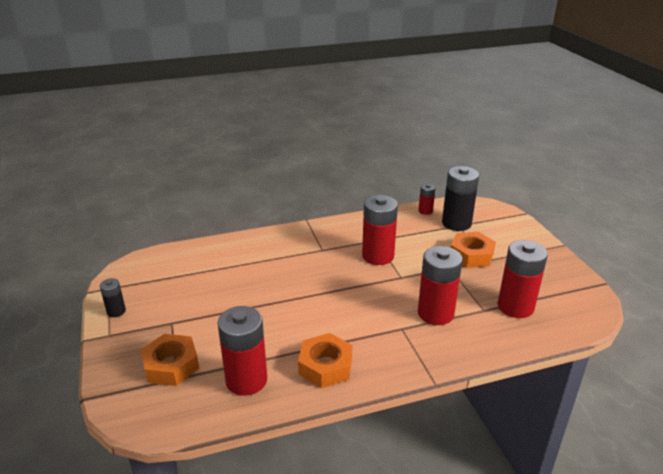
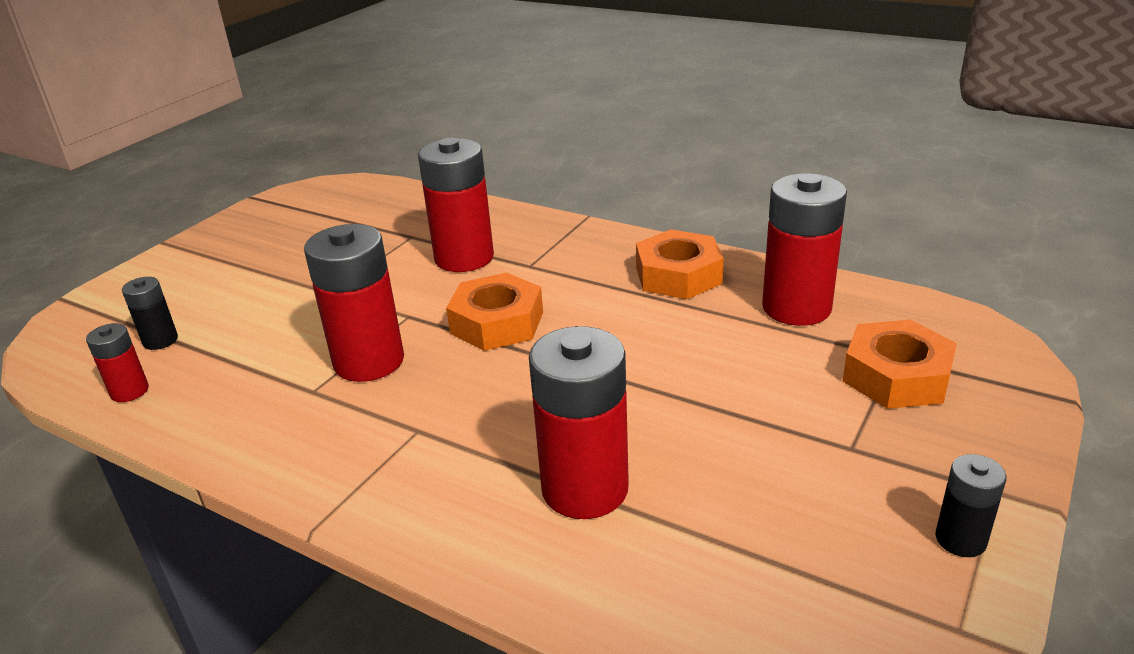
camera: 130 degrees left, 0 degrees up
black battery [442,166,479,231] -> black battery [122,277,178,350], size x0.50
orange nut [451,232,496,268] -> orange nut moved to [446,273,543,351]
red battery [498,240,548,318] -> red battery moved to [529,326,629,519]

